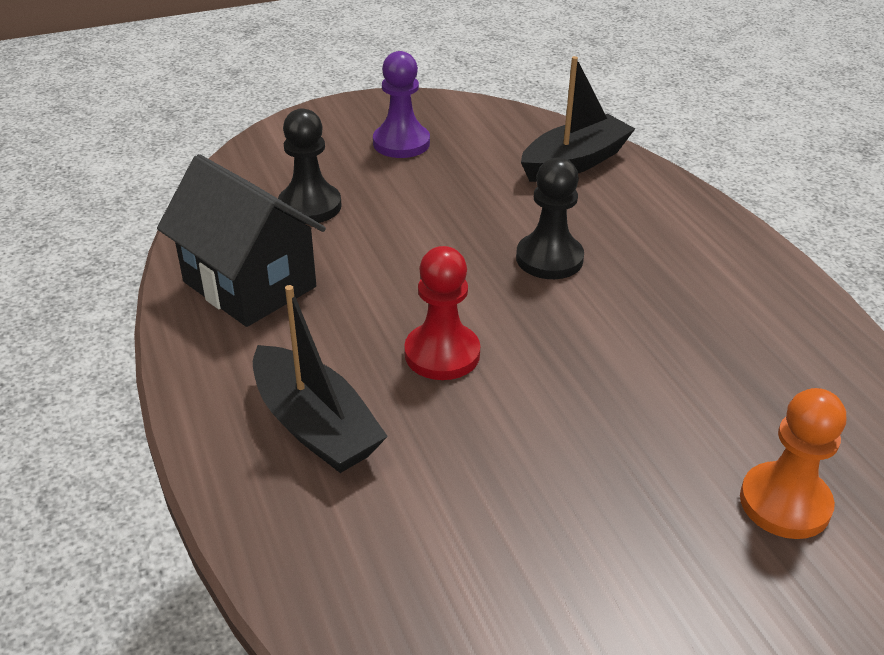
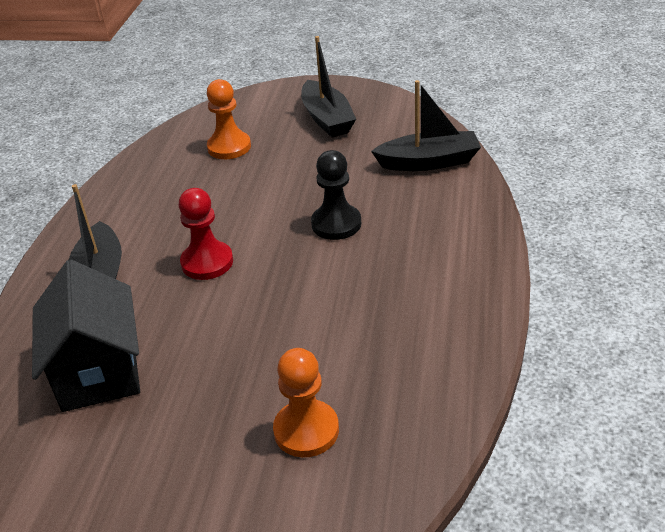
camera: 35 degrees right, 0 degrees up
black house [157,154,326,327] -> black house moved to [32,260,140,412]
black pawn [278,108,342,224] -> orange pawn [207,79,251,159]
purple pawn [373,51,430,158] -> black boat [301,36,356,137]

